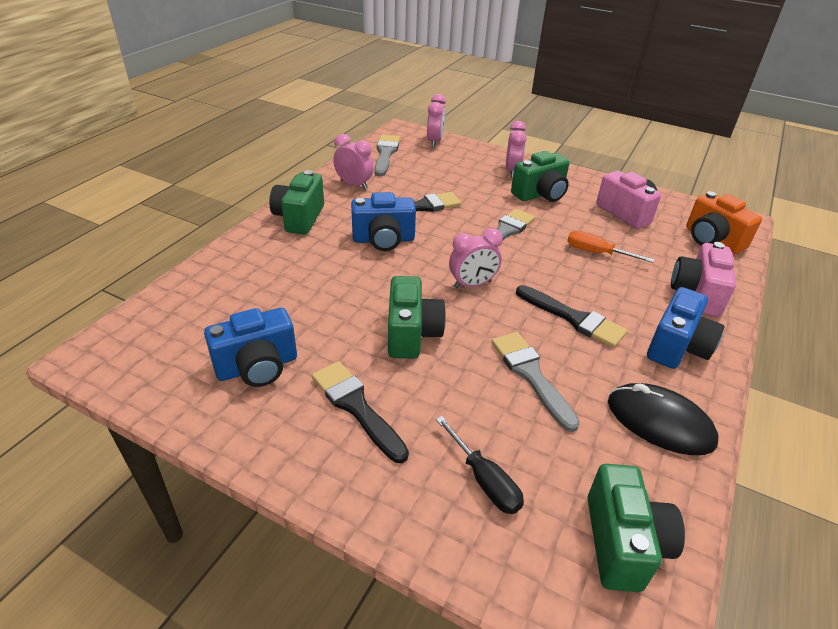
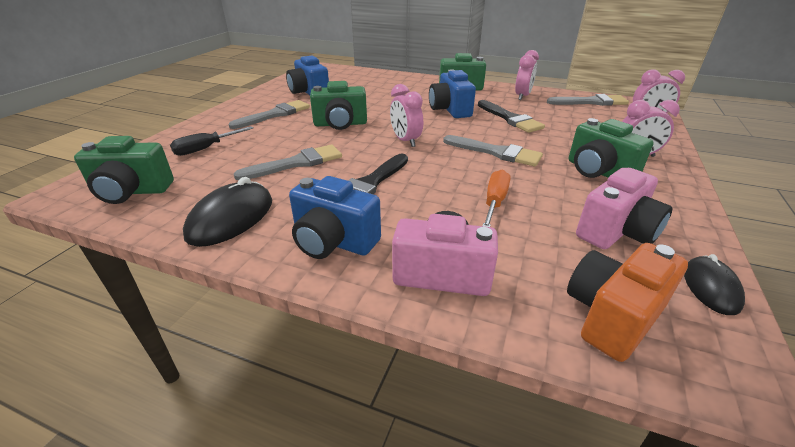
camera: 85 degrees right, 5 degrees down
black brush [312,361,409,463] -> grey brush [228,100,310,129]
none -> black mouse [684,254,745,315]

